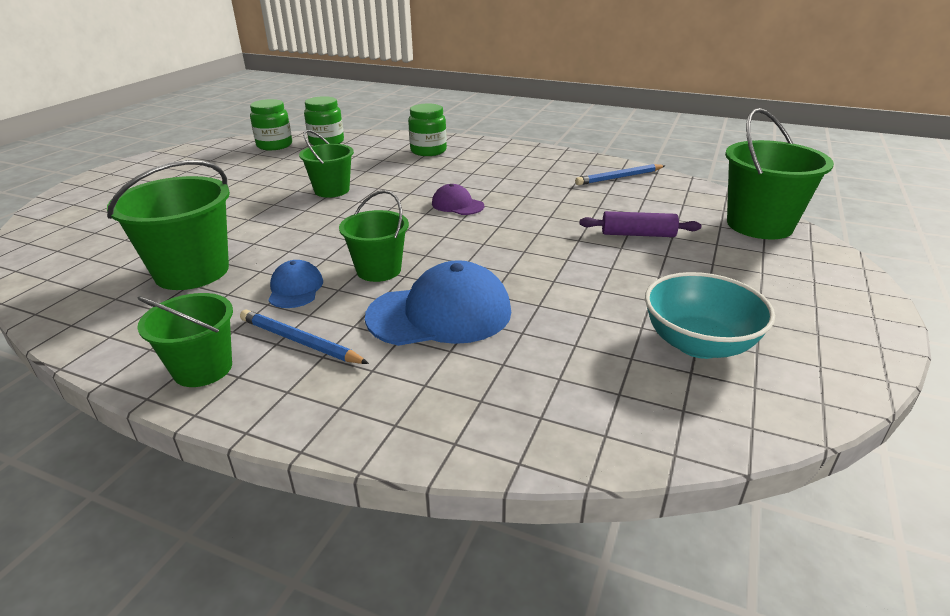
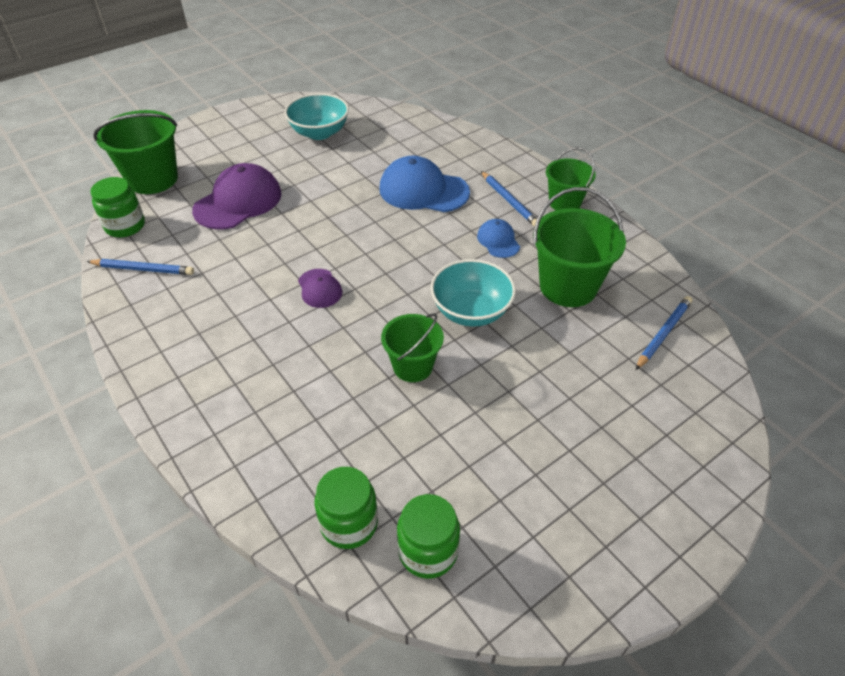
camera: 150 degrees left, 15 degrees up
blue cap [268,260,323,308] -> blue cap turned 135 degrees clockwise [477,219,520,258]
green bucket [339,190,409,282] -> none
green jar [408,104,447,156] -> green jar moved to [90,177,145,238]
purple rolling pin [580,211,701,237] -> purple cap [192,163,282,229]
none -> turquoise bowl [430,259,516,327]
none -> blue pencil [636,296,692,370]

